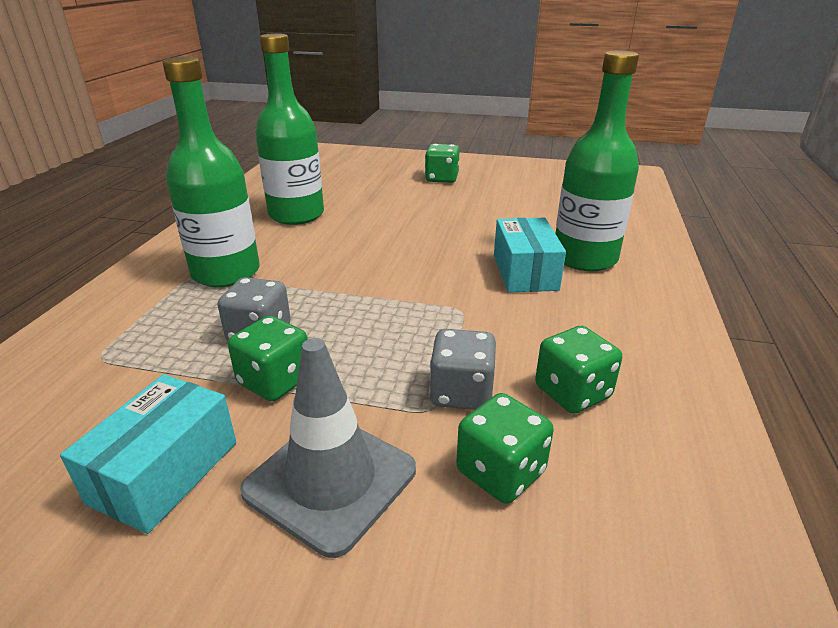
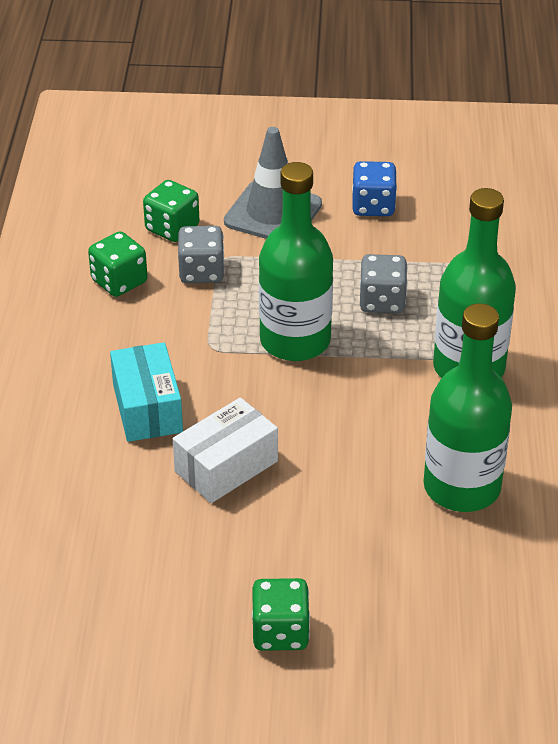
camera: 170 degrees right, 10 degrees up
turquoise box [60,374,236,534] -> blue dice [352,161,397,216]
green dice [228,316,308,401] -> none
green bottle [555,51,639,271] -> green bottle moved to [259,162,333,361]
none -> white box [173,397,278,503]

